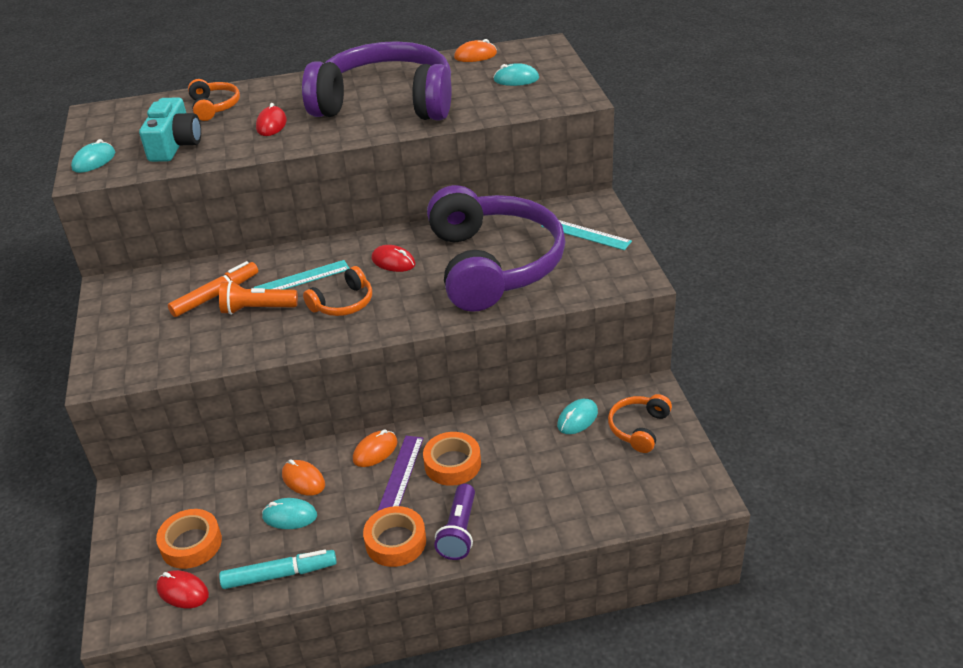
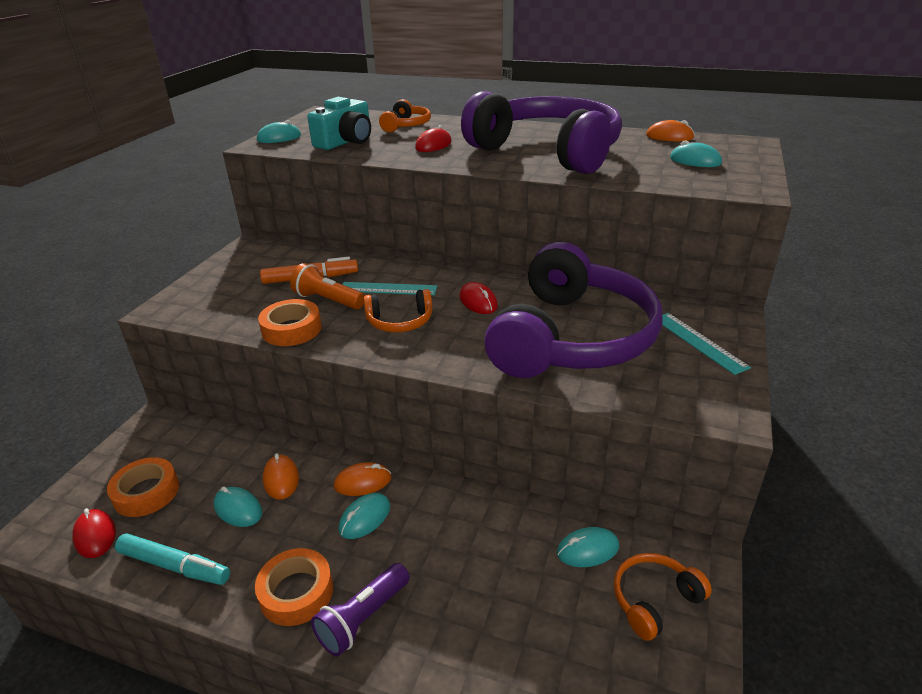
camera: 30 degrees right, 5 degrees down
purple ruler [377,436,424,512] -> turquoise mouse [339,493,390,539]
orange tape [423,432,481,486] -> orange tape moved to [258,299,322,346]

